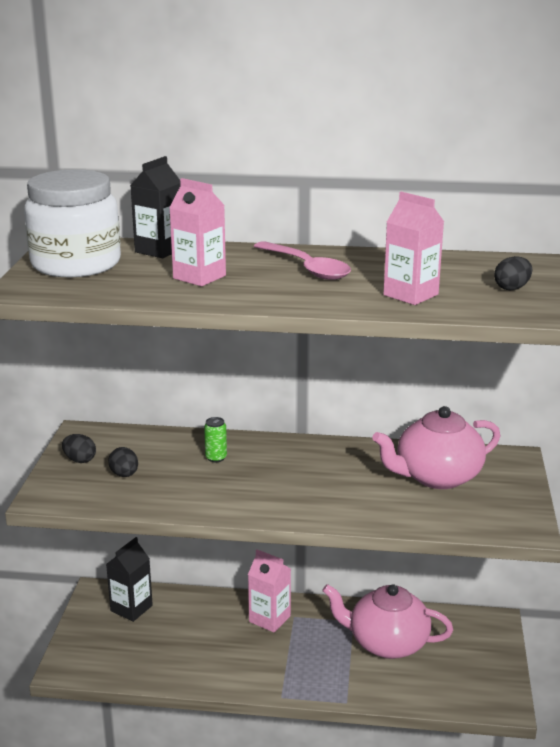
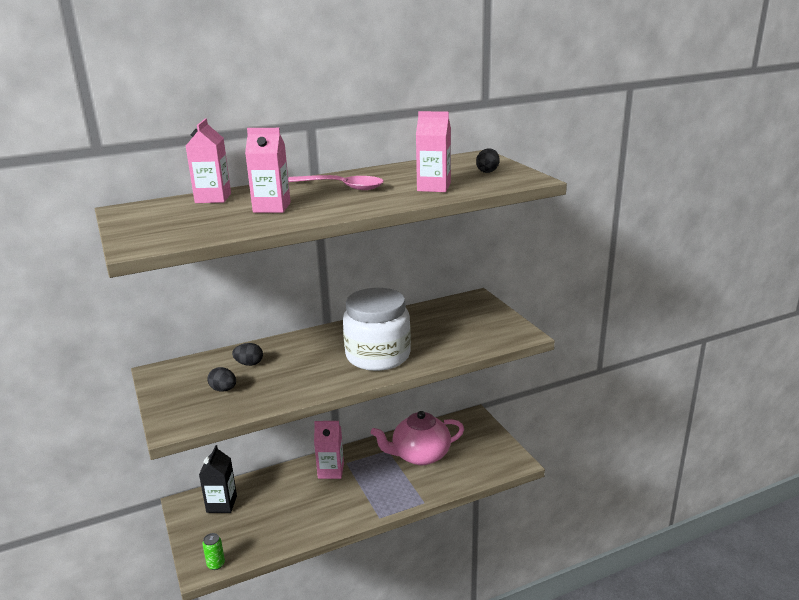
camera: 30 degrees left, 0 degrees up
white jar [24,169,121,277] -> white jar moved to [343,288,411,371]
black egg [62,434,96,463] -> black egg moved to [232,343,263,366]
black carton [130,156,181,258] -> pink carton [186,118,231,203]
green can [204,417,227,462] -> green can moved to [202,533,225,570]
pink teapot [372,406,500,489] -> none

